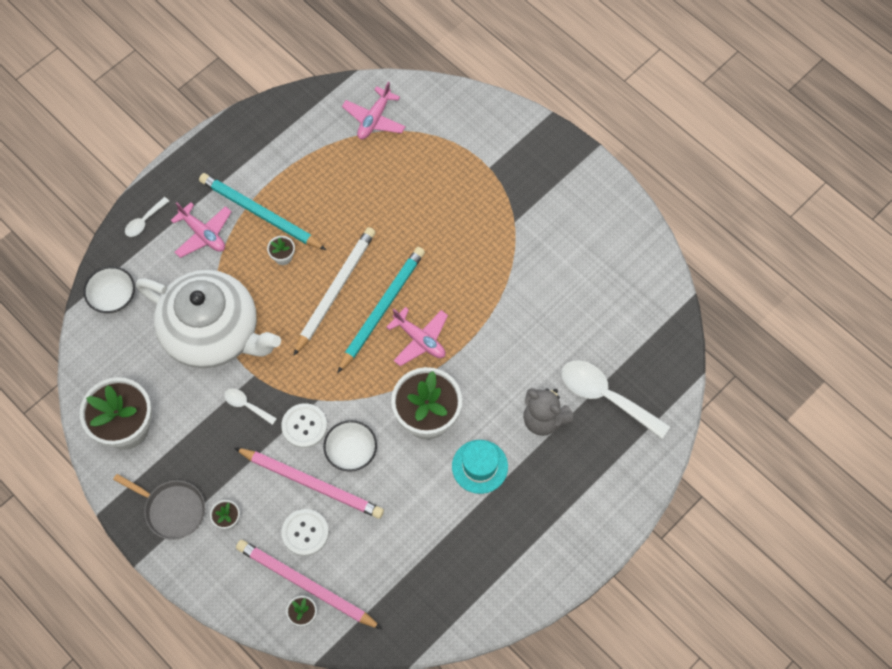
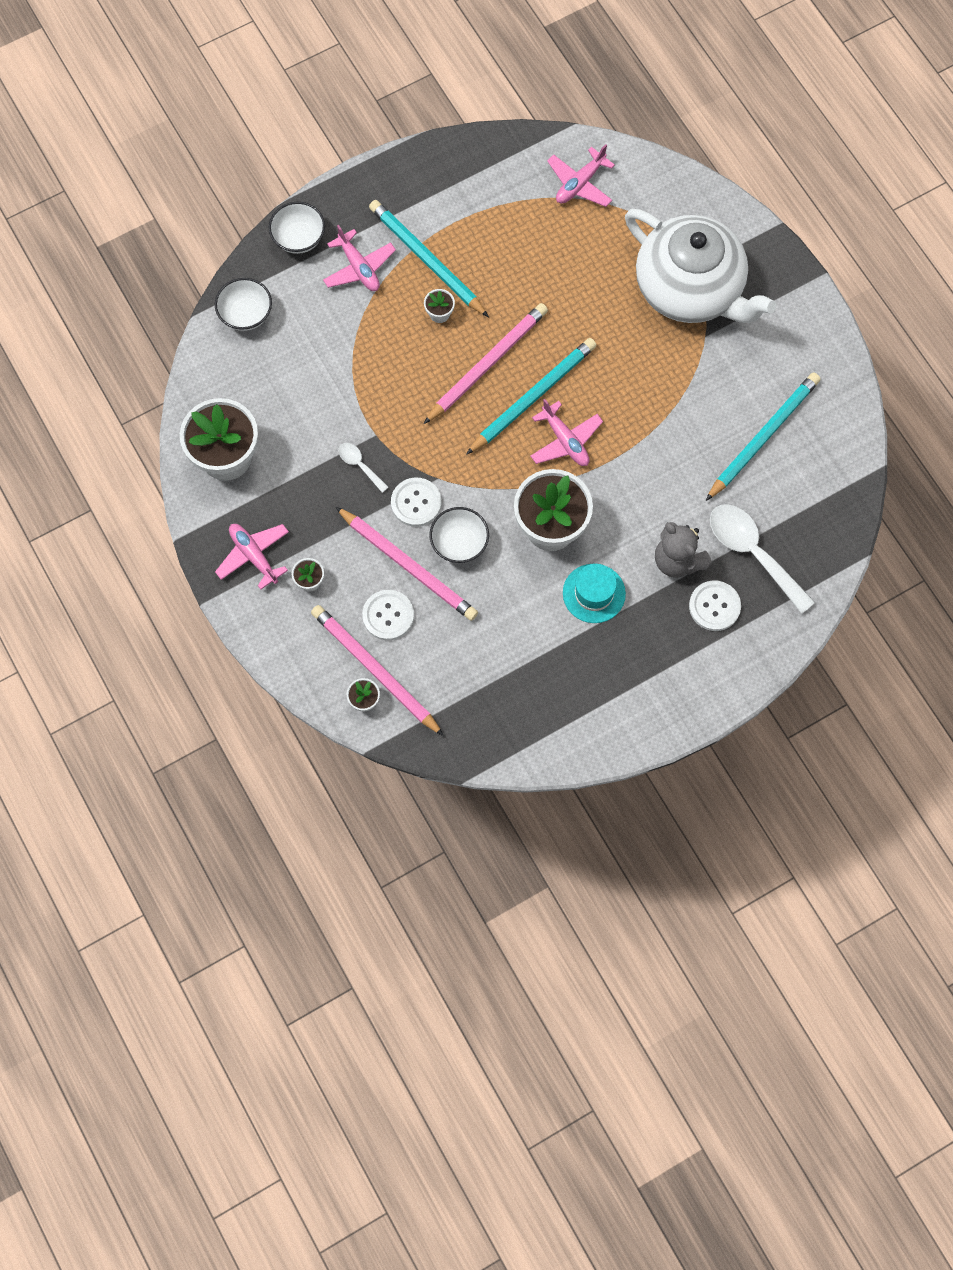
camera: 15 degrees right, 5 degrees up
grey pan [113,474,205,540] -> pink plane [215,524,289,589]
white spoon [125,197,169,237] -> white bowl [269,202,325,254]
white teapot [136,270,281,368] -> white teapot moved to [625,209,776,323]
white pencil [293,227,376,356] -> pink pencil [424,303,548,424]
none -> white button [689,580,741,631]
none -> turquoise pencil [706,373,821,501]

